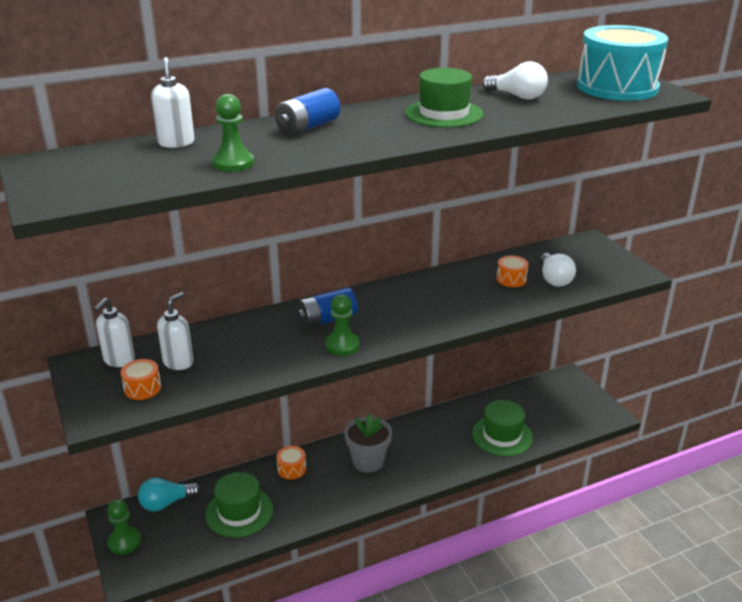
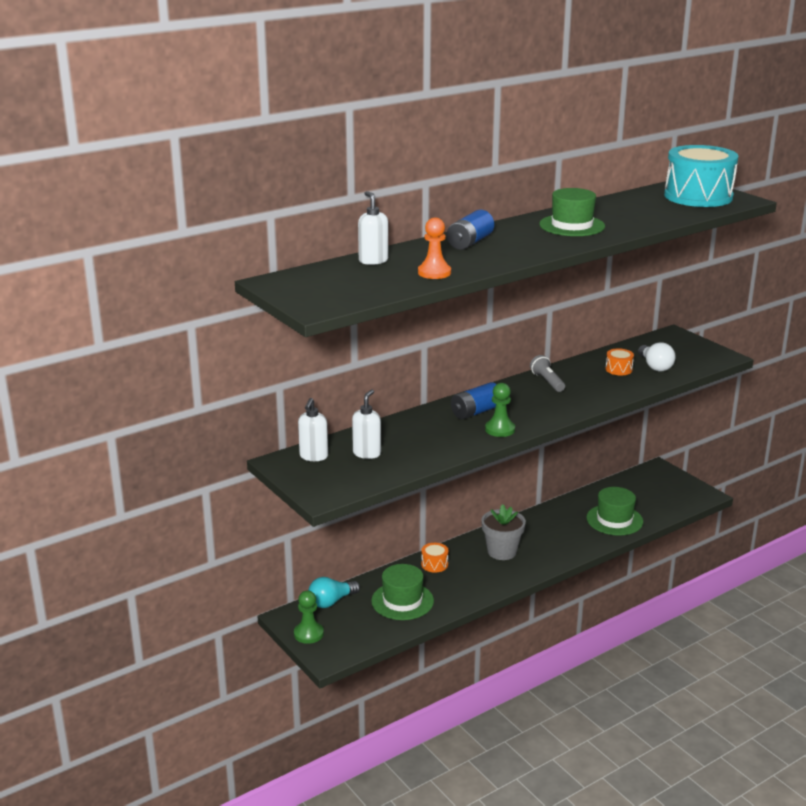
camera: 10 degrees left, 5 degrees down
orange drum [121,359,161,400] -> none
green pawn [212,94,254,172] -> orange pawn [418,218,451,279]
white light bulb [482,61,548,100] -> none
none -> grey flashlight [530,355,565,392]

